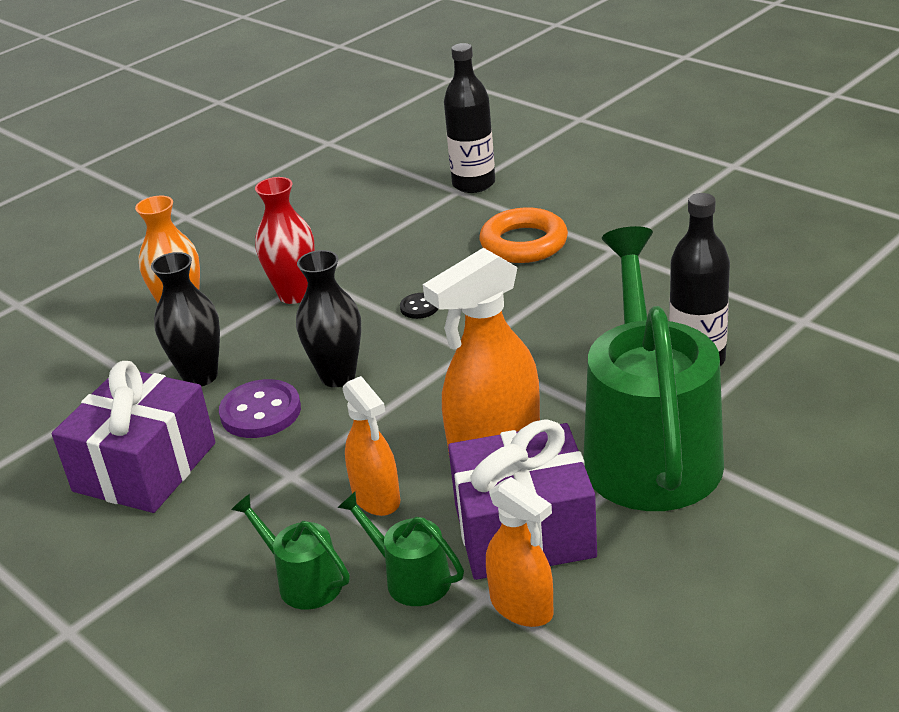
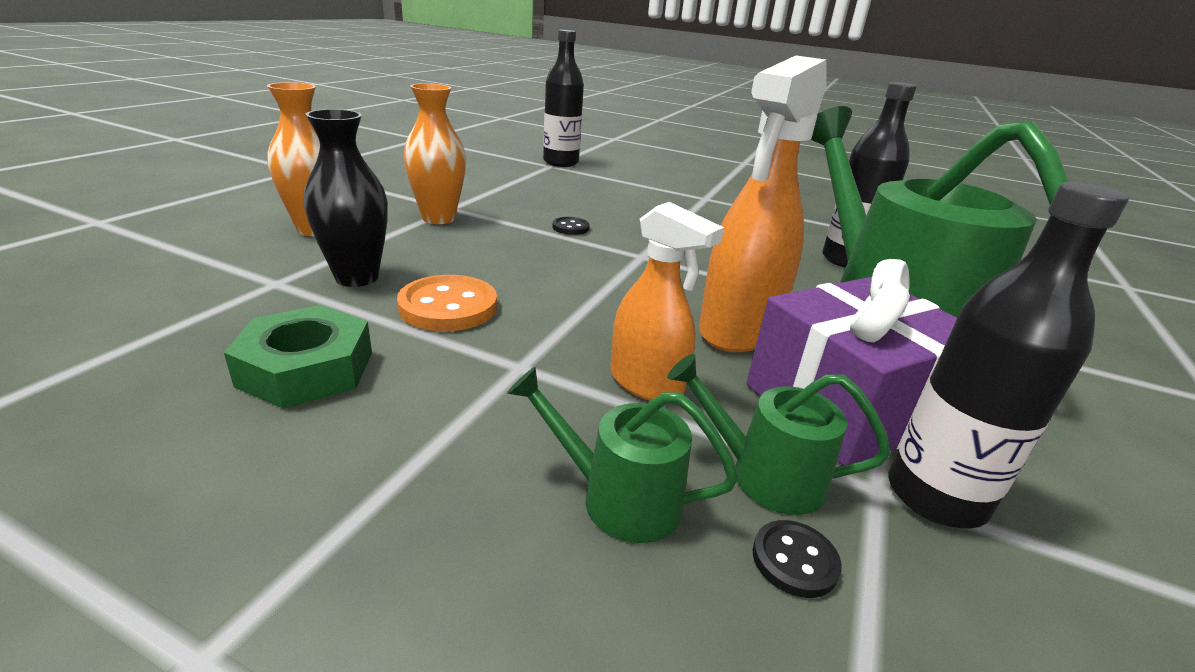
camera: 25 degrees left, 5 degrees down
purple gift [52,361,215,513] -> green nut [224,305,372,409]
purple button [219,379,301,438] -> orange button [397,275,497,331]
red vase [255,177,315,304] -> orange vase [404,83,466,224]
black vase [296,250,361,387] -> none
orange ring [480,207,568,263] -> none
orange spray bottle [486,477,554,627] -> black bottle [888,182,1129,529]
none -> black button [753,520,842,598]

